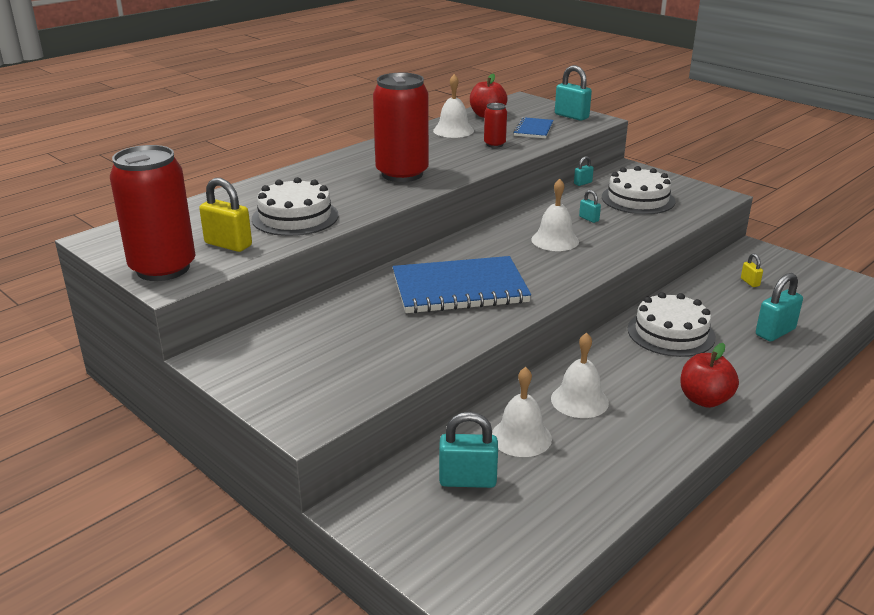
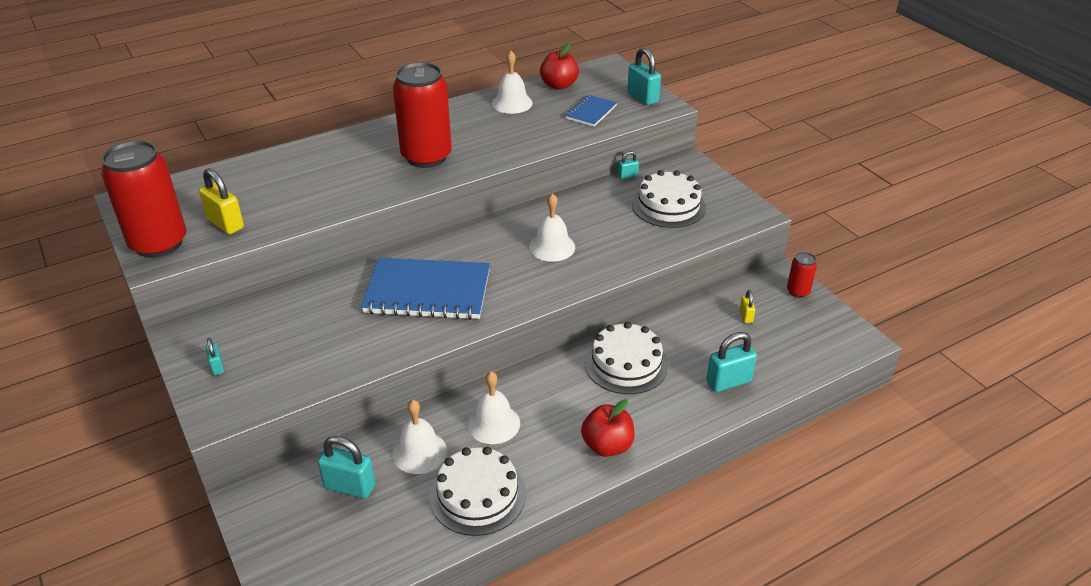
camera: 15 degrees right, 10 degrees up
white cake [252,177,339,236] -> white cake moved to [430,447,526,536]
red can [484,103,507,148] -> red can moved to [787,252,817,298]
turquoise padlock [579,190,601,223] -> turquoise padlock moved to [206,338,224,375]

